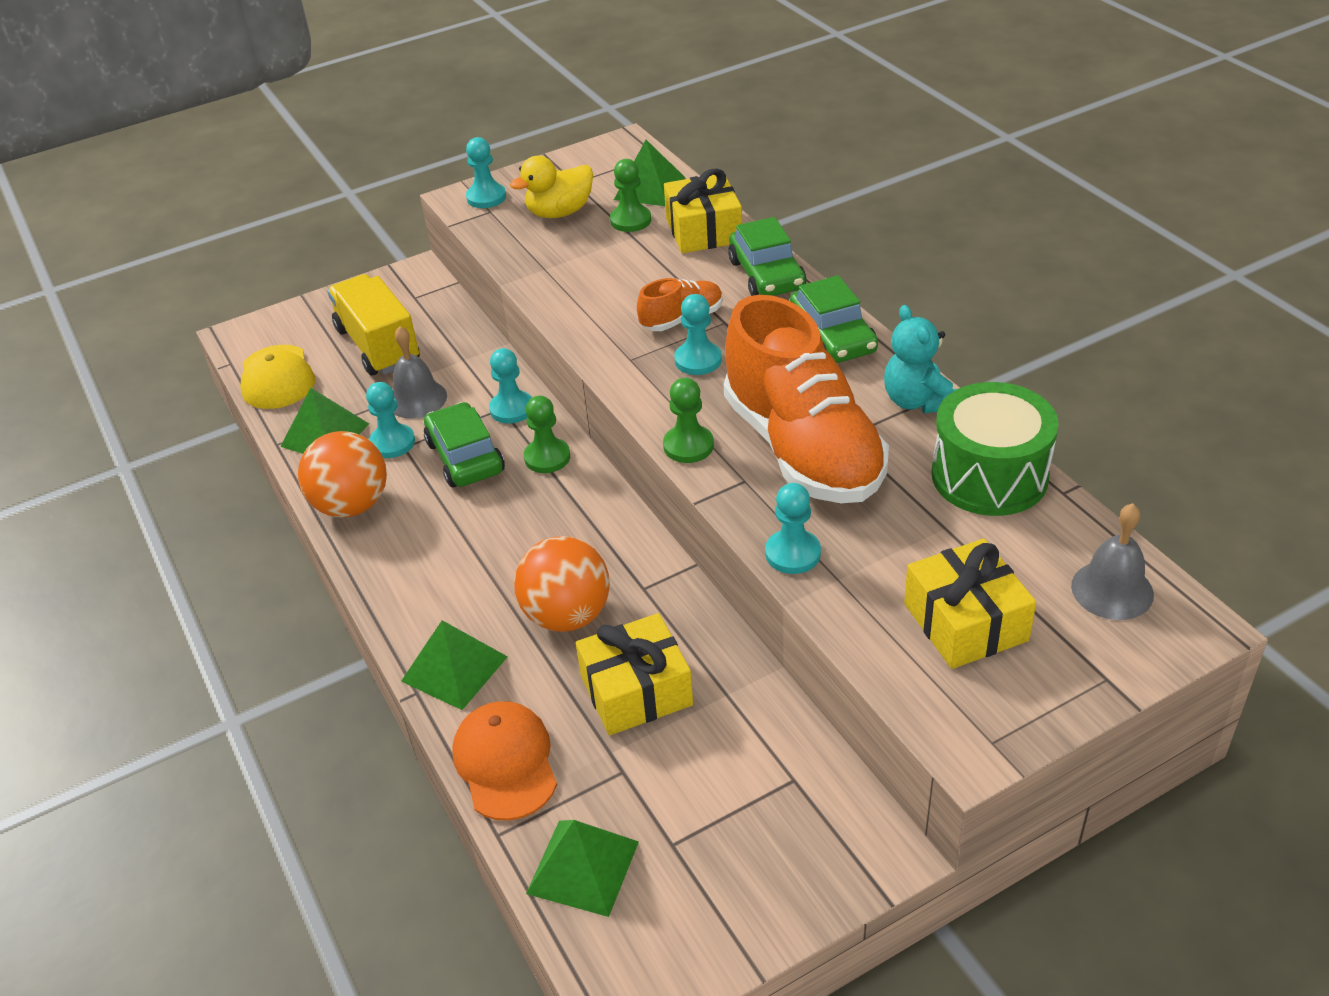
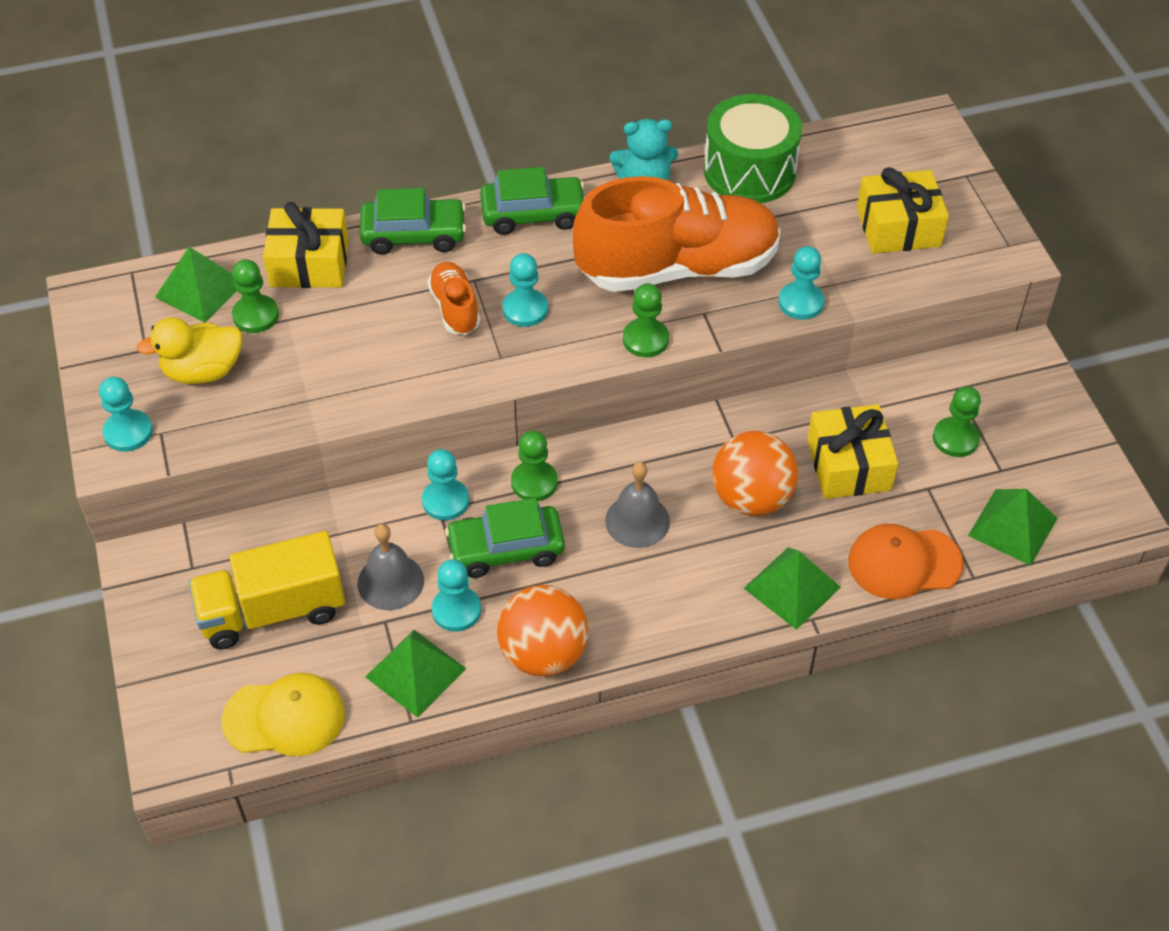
camera: 80 degrees left, 10 degrees up
yellow duck [510,156,593,218] -> yellow duck turned 90 degrees clockwise [136,317,242,384]
grey bell [1071,503,1154,620] -> grey bell moved to [605,462,670,548]
none -> green pawn [933,386,981,457]

